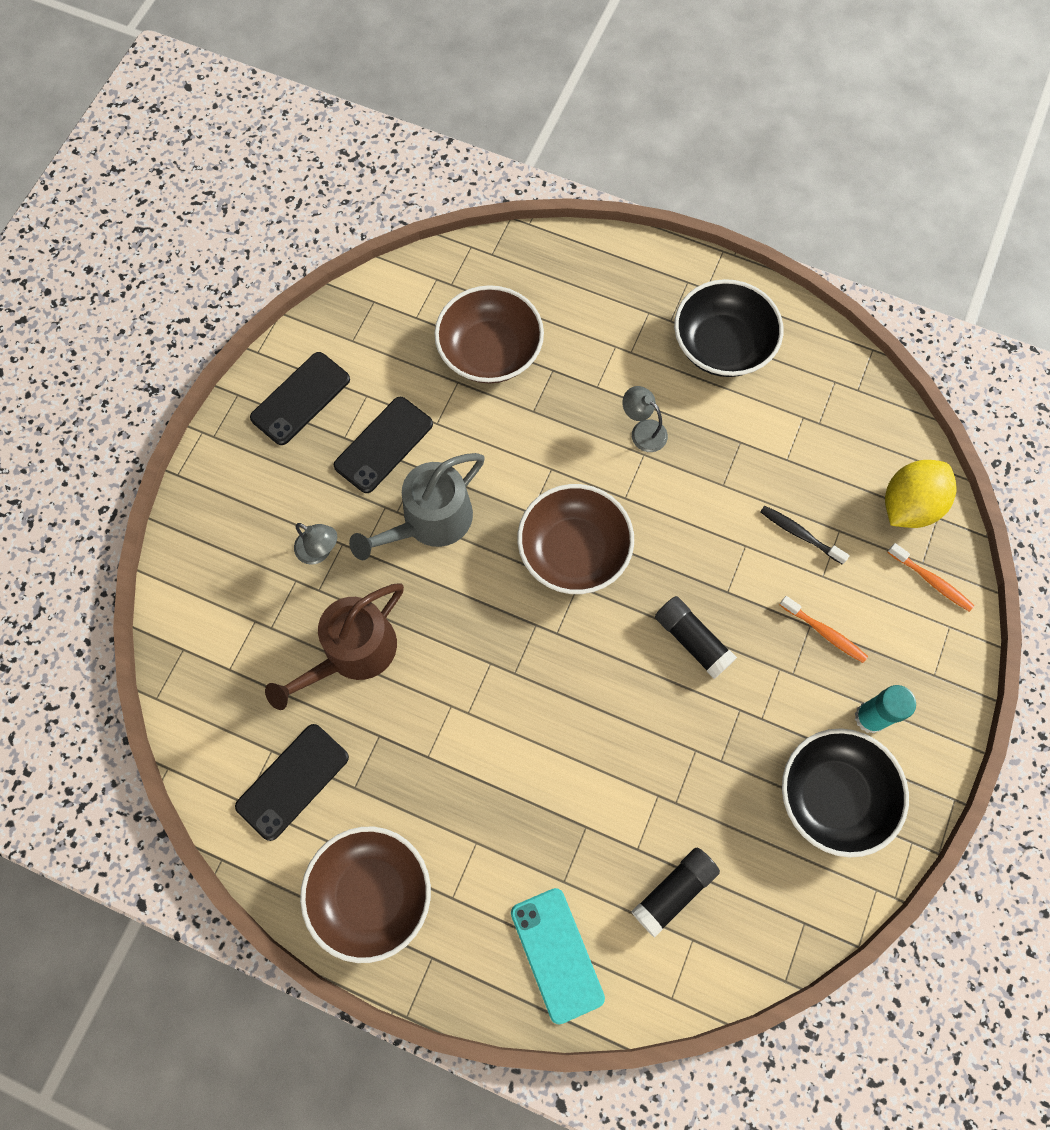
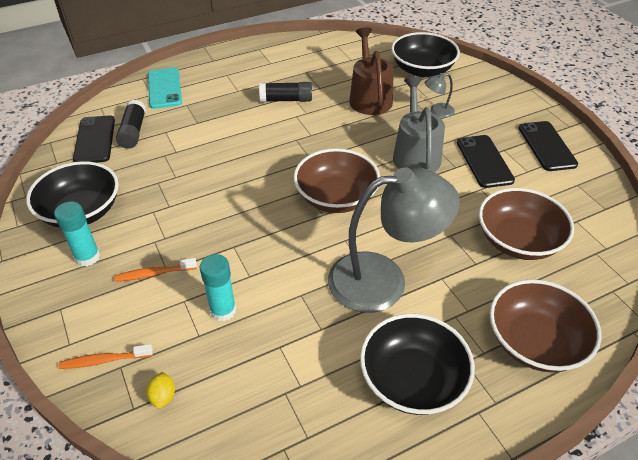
camera: 130 degrees right, 25 degrees down
black phone [235,724,349,841] -> black phone moved to [73,115,115,163]
brown bowl [300,827,431,963] -> brown bowl moved to [490,279,602,373]
turquoise phone [511,888,605,1025] -> turquoise phone turned 60 degrees clockwise [148,68,182,109]
grey lamp [622,386,668,452] -> grey lamp [328,167,459,313], size x2.43
black glue stick [655,596,737,679] -> black glue stick moved to [259,82,312,102]
black toothbrush [760,505,850,565] -> turquoise glue stick [200,254,236,321]
yellow lemon [885,460,957,528] -> yellow lemon [146,372,175,409], size x0.45
none -> black bowl [391,32,460,77]

